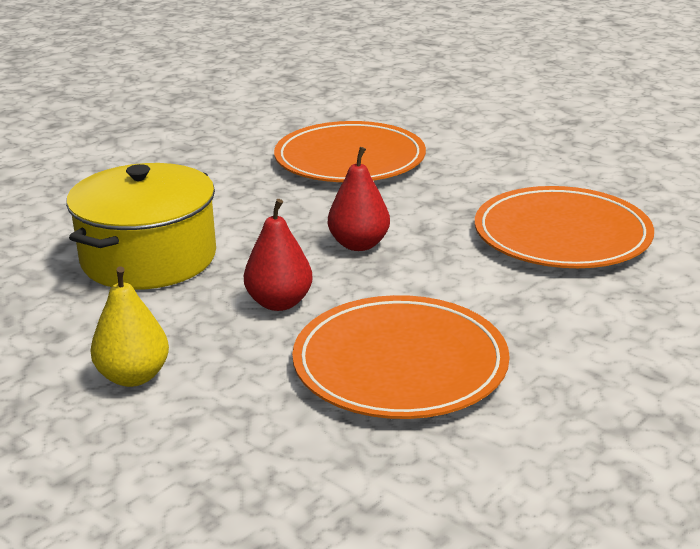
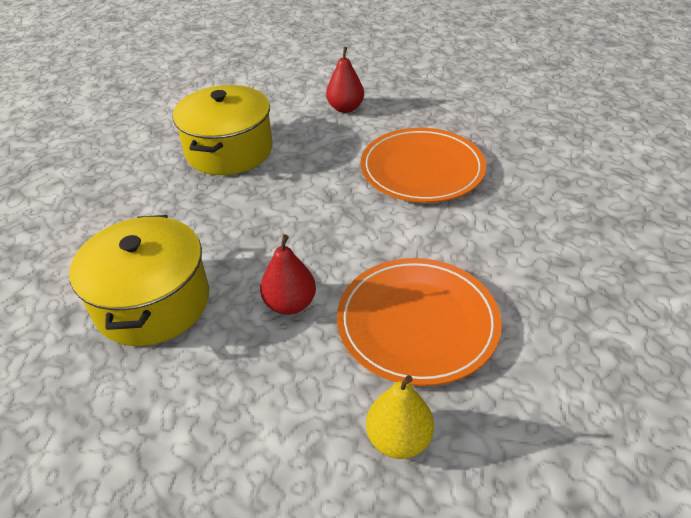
camera: 30 degrees left, 15 degrees up
yellow pear [90,266,169,387] -> yellow pear moved to [366,375,434,459]
orange plate [274,121,426,182] -> yellow pot [172,85,273,175]
red pear [328,147,390,251] -> red pear moved to [326,47,364,113]

